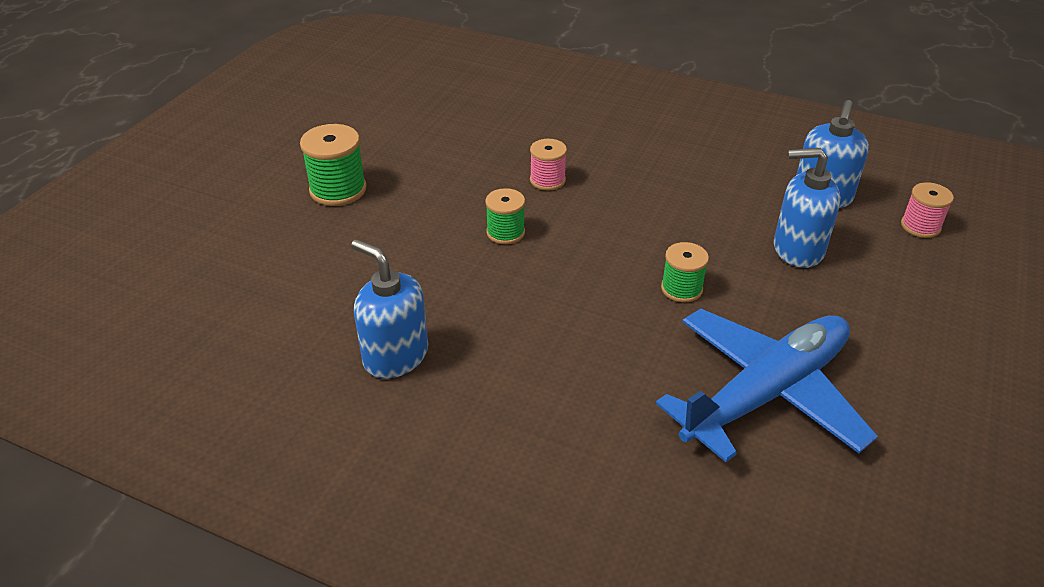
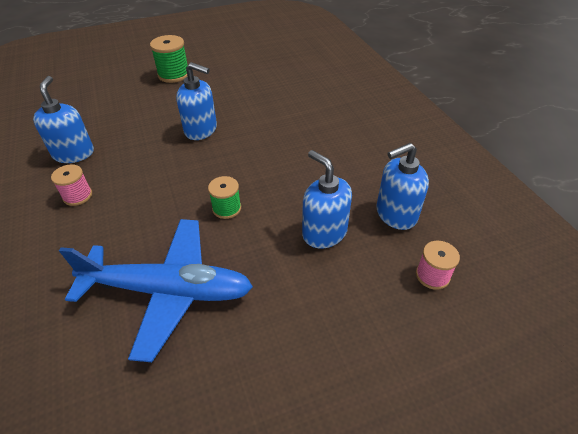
camera: 45 degrees right, 5 degrees up
green spool [485,188,525,244] -> blue soap dispenser [176,62,217,140]
pink spool [530,139,567,190] -> pink spool moved to [51,164,92,206]

